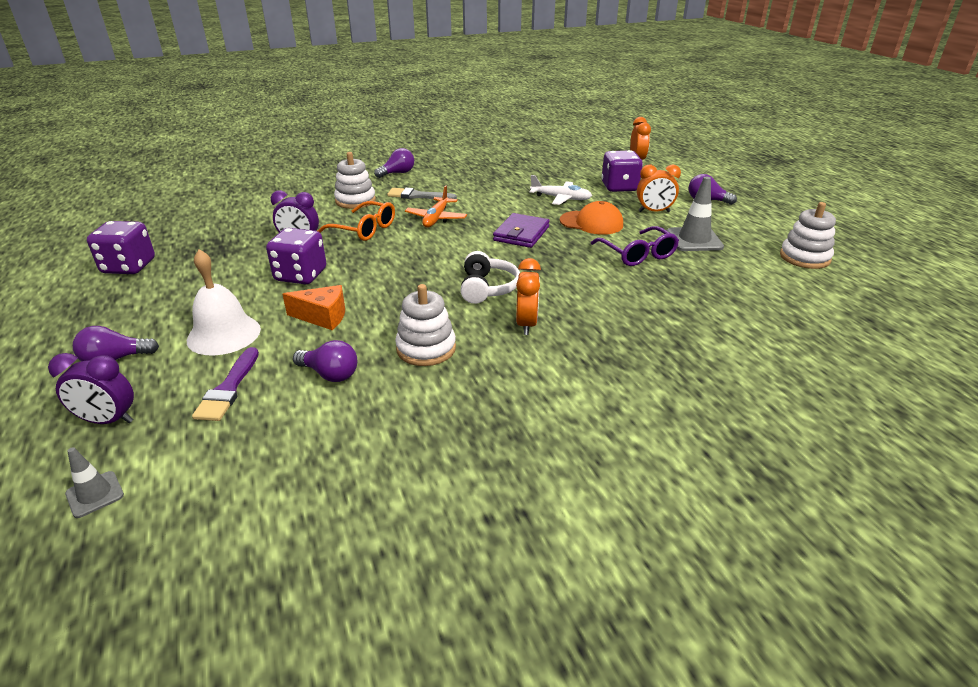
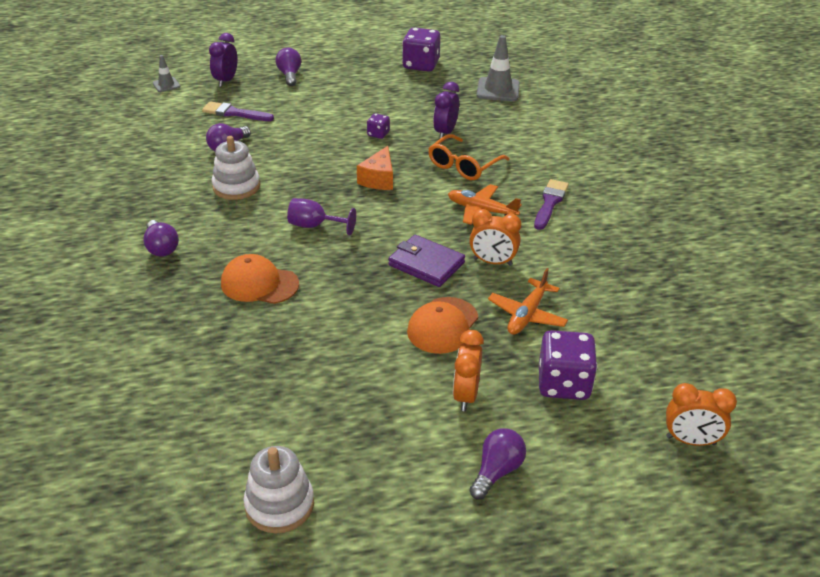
camera: 100 degrees right, 5 degrees up
white bell [187,249,261,356] -> none
purple dice [266,228,326,284] -> purple dice [367,113,390,139], size x0.50
orange cheese [282,285,345,330] -> orange cheese moved to [357,146,393,190]
white stacking toy [334,152,376,209] -> none
purple light bulb [374,148,414,178] -> purple light bulb moved to [143,220,179,257]
grey brush [387,188,457,199] -> purple brush [534,179,569,230]
white headphones [461,251,520,304] -> purple goblet [287,198,356,235]
orange clock [516,258,541,335] -> orange clock moved to [469,209,521,266]
white plane [530,175,592,205] -> orange plane [488,268,568,335]
purple glasses [591,226,679,266] -> none
grey traffic cone [667,177,724,251] -> grey traffic cone moved to [477,35,520,101]
none -> orange cap [221,254,299,304]

